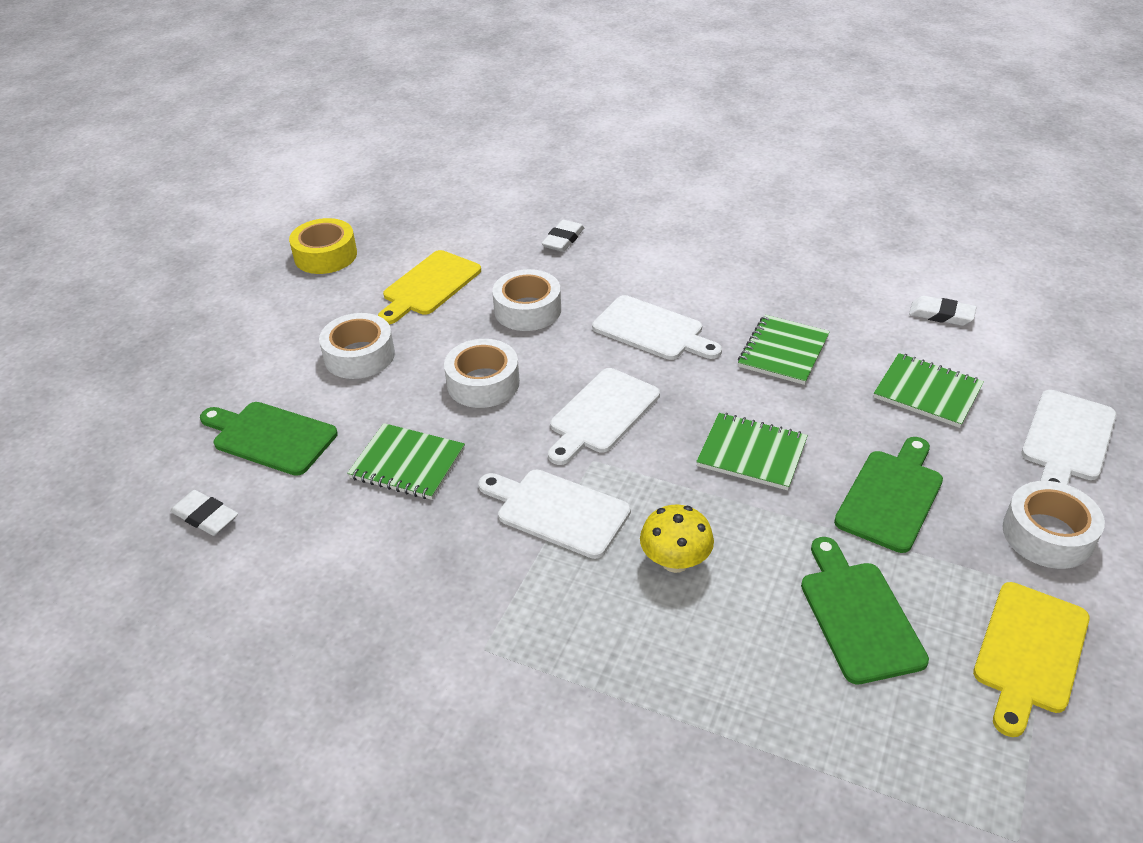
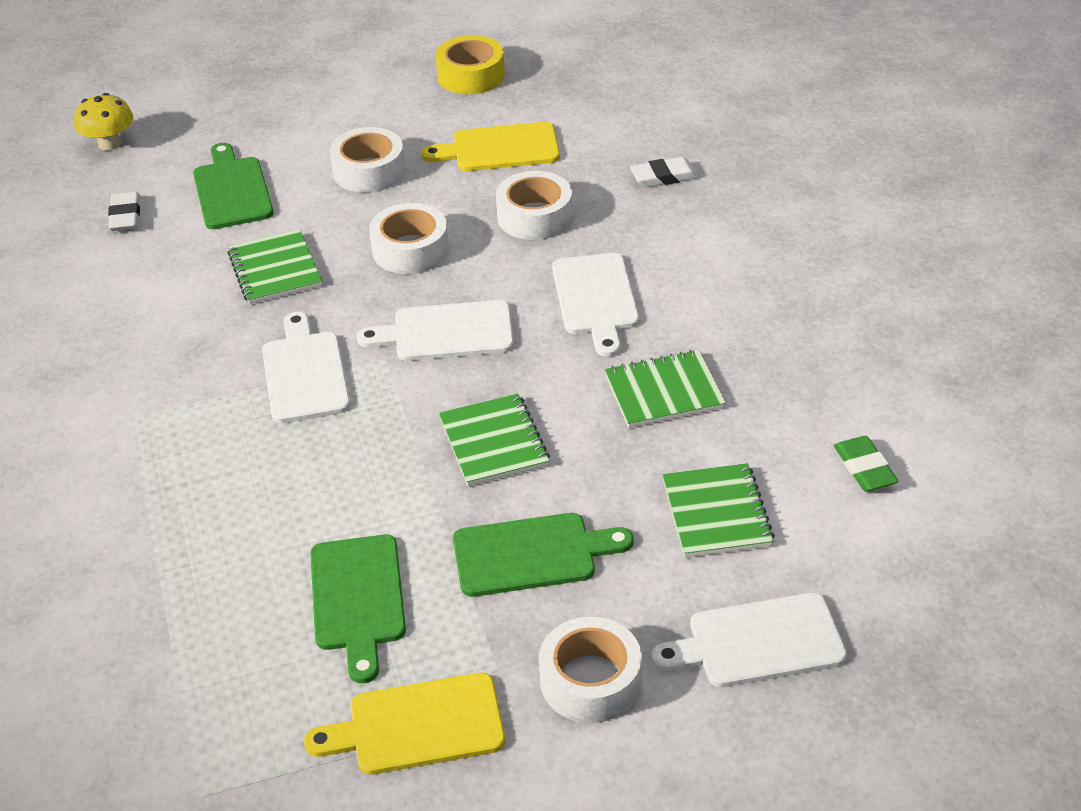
camera: 50 degrees right, 0 degrees up
yellow mushroom [640,504,714,573] -> yellow mushroom moved to [74,93,134,151]
green cutting board [801,537,929,684] -> green cutting board turned 135 degrees clockwise [310,535,406,683]
white eraser [909,296,976,326] -> green eraser [834,436,898,491]

